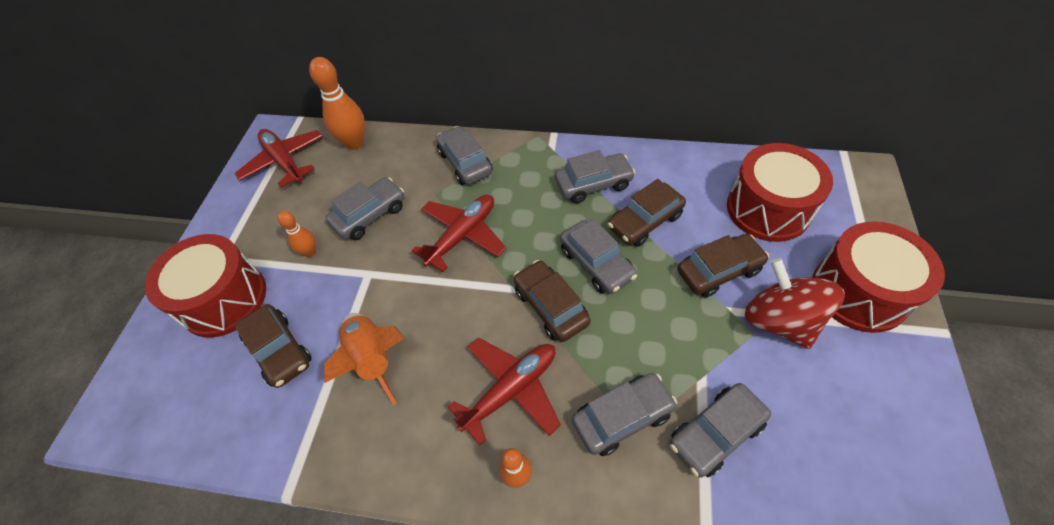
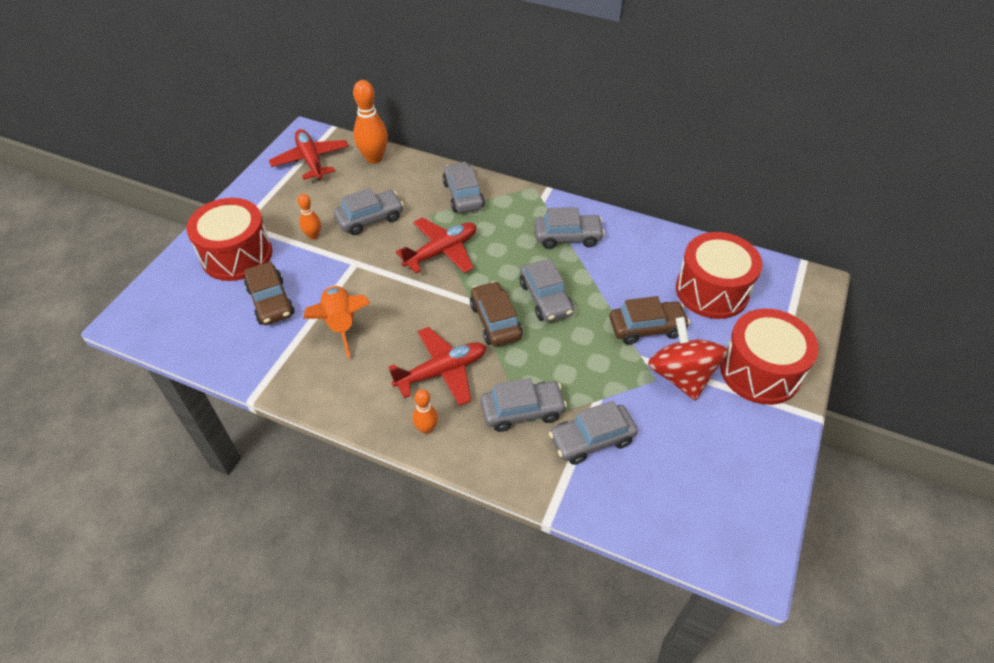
camera: 10 degrees right, 5 degrees down
brown car [608,179,686,247] -> none

